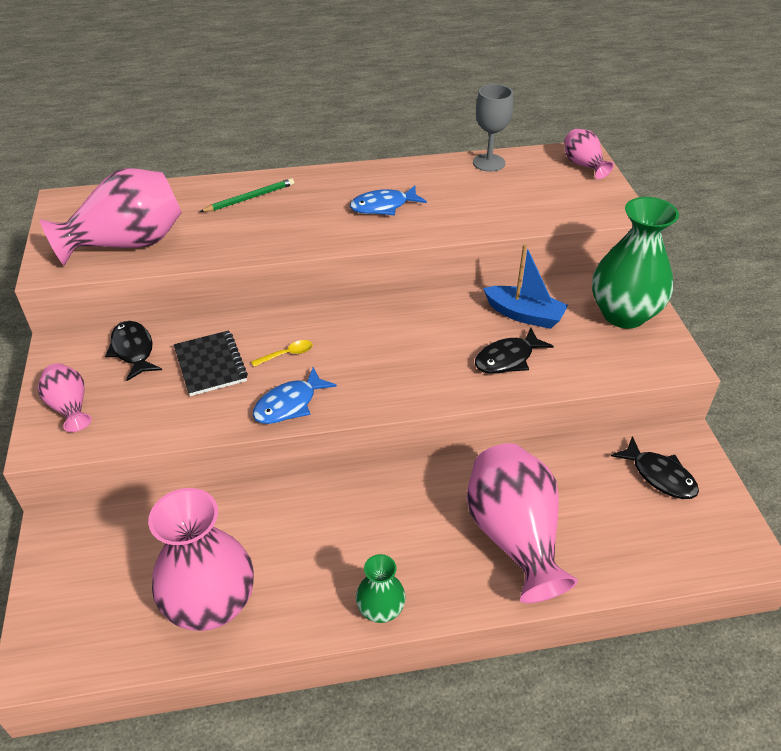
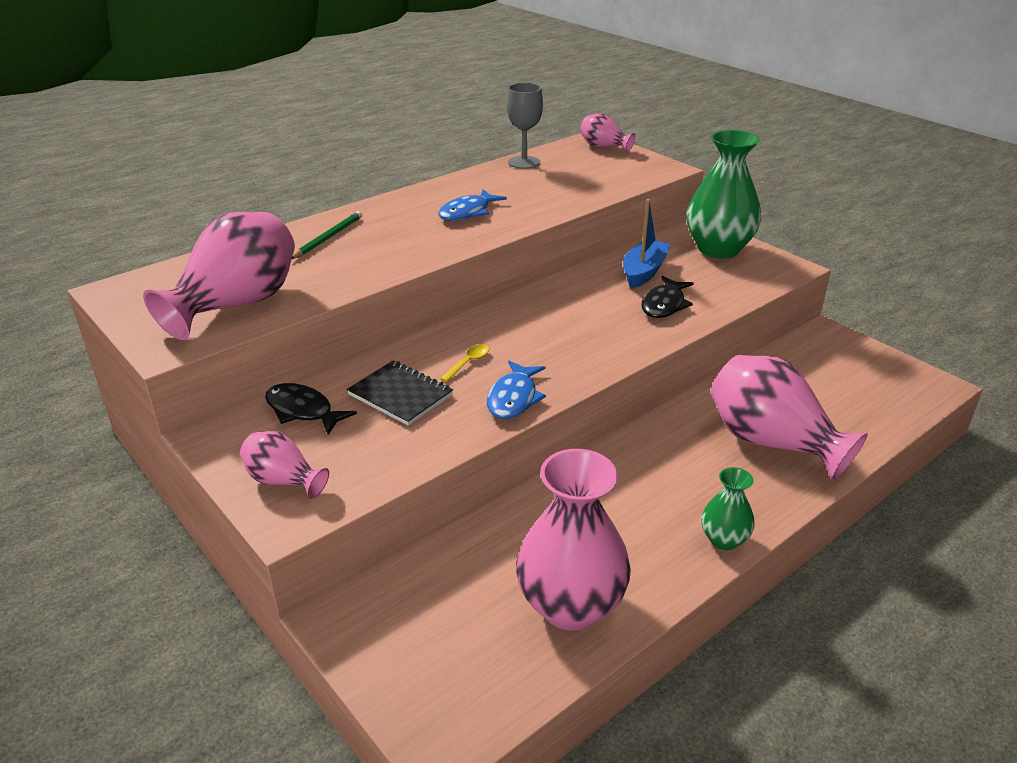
camera: 30 degrees left, 10 degrees down
blue boat [483,244,568,329] -> blue boat turned 60 degrees counterclockwise [623,199,670,288]
black fish [611,436,699,499] -> none

